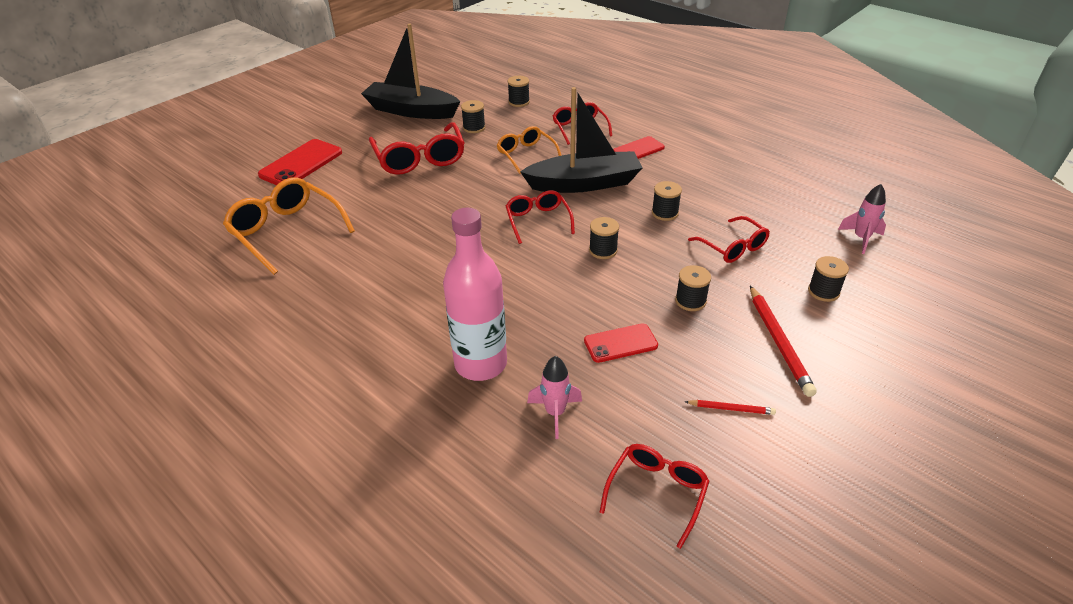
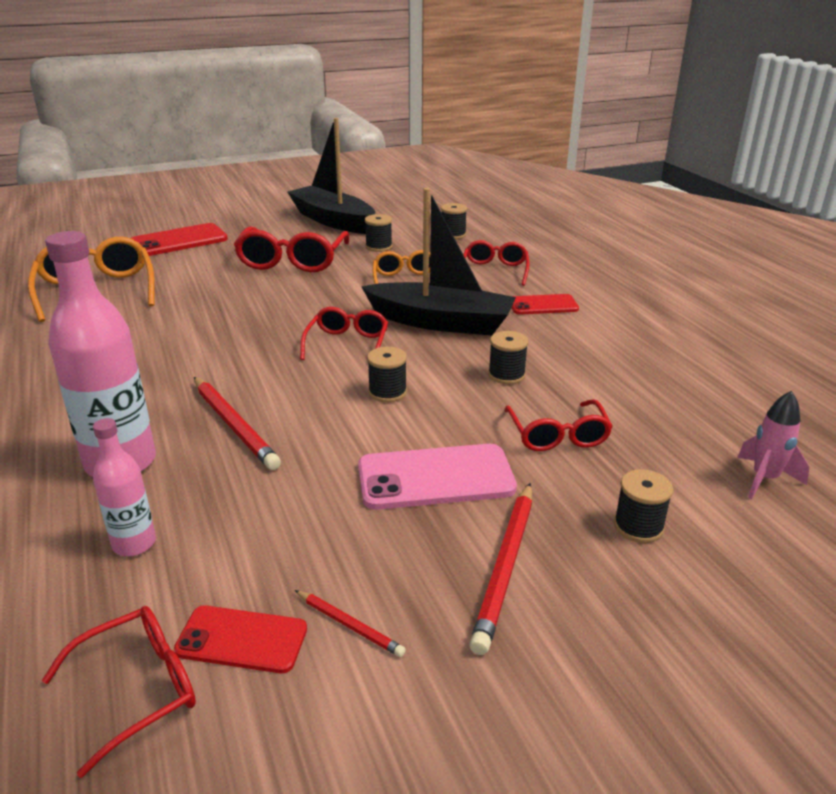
camera: 25 degrees right, 10 degrees down
pink rocket [527,356,582,439] -> pink bottle [93,418,156,556]
red phone [584,323,658,363] -> red phone moved to [174,605,307,673]
black spool [675,265,711,311] -> pink phone [358,444,517,510]
none -> red pencil [194,377,281,470]

